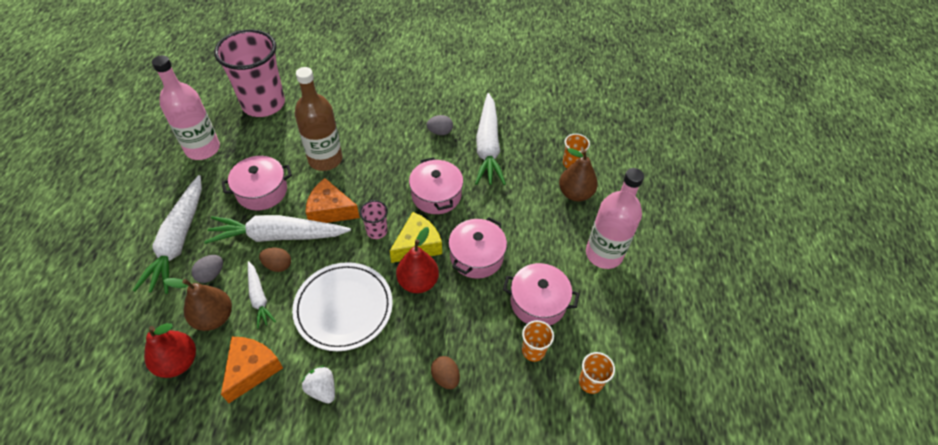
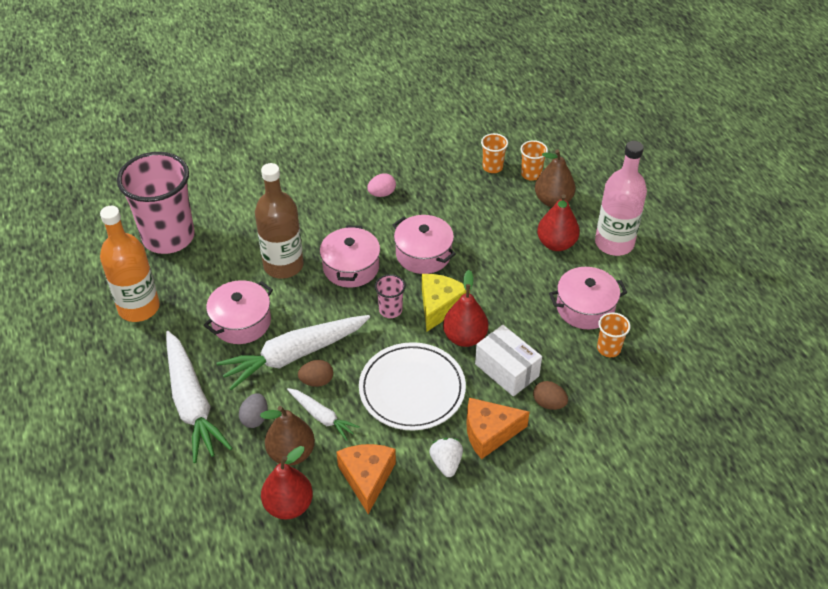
camera: 25 degrees left, 5 degrees down
pink bottle [152,55,220,160] -> orange bottle [100,206,160,322]
white strawberry [302,366,335,404] -> white strawberry turned 60 degrees clockwise [429,438,463,477]
orange cheese [306,178,360,223] -> orange cheese moved to [467,398,530,459]
grey egg [426,115,453,135] -> pink egg [367,173,396,197]
pink pot [448,217,507,279] -> pink pot moved to [320,225,380,288]
white carrot [475,93,506,185] -> none
orange cup [579,352,615,394] -> orange cup moved to [481,133,508,173]
none -> white box [475,325,542,396]
none -> red pear [537,194,580,251]

